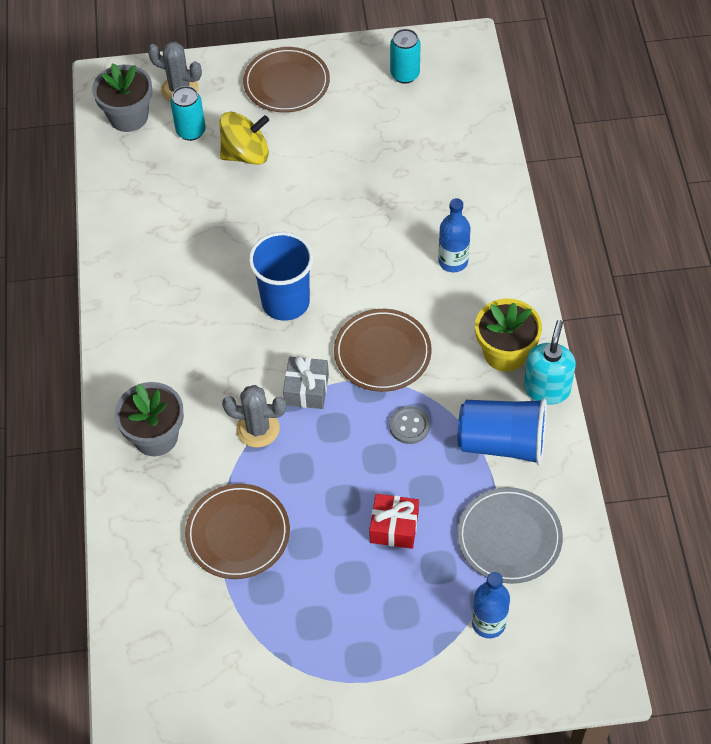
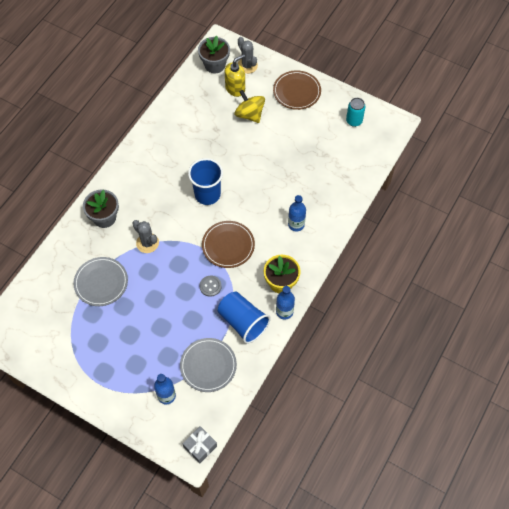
camera: 35 degrees right, 5 degrees up
turquoise can [170,86,206,141] -> yellow soap dispenser [225,54,245,97]
brown plate [185,484,290,579] -> grey plate [73,257,128,306]
yellow spinning top [220,112,269,165] -> yellow spinning top turned 150 degrees counterclockwise [235,90,265,123]
grey gift [283,356,329,409] -> grey gift moved to [183,426,217,464]
red gift [369,494,419,549] -> none
turquoise soap dispenser [524,320,576,404] -> blue bottle [276,286,295,320]

